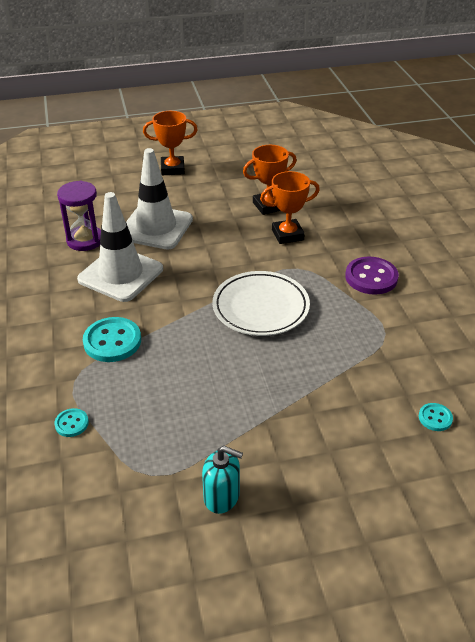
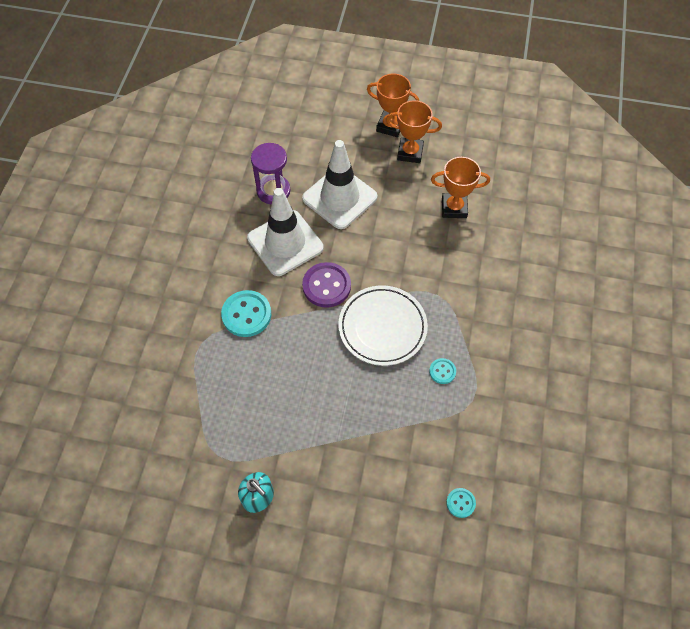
camera: 25 degrees right, 20 degrees up
turquoise button [54,408,89,437] -> turquoise button moved to [429,358,456,384]
orange trophy [260,171,320,244] -> orange trophy moved to [386,100,442,163]
purple button [345,257,399,295] -> purple button moved to [302,262,351,308]

